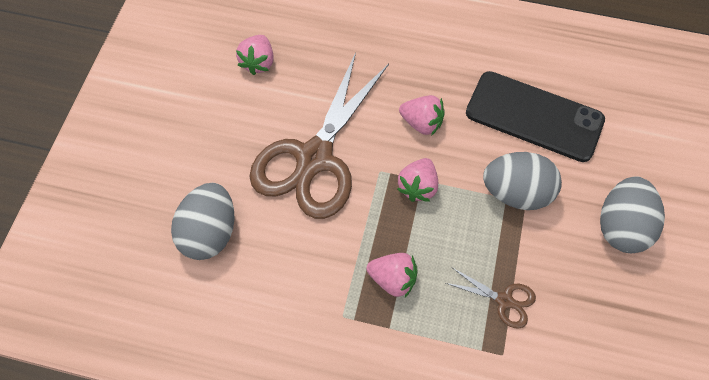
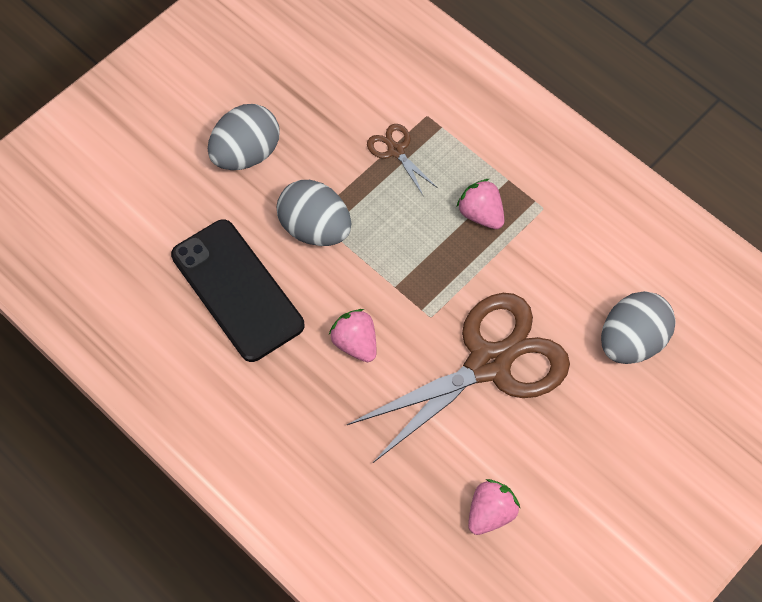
camera: 150 degrees left, 0 degrees up
pink strawberry [397,158,438,202] -> none

